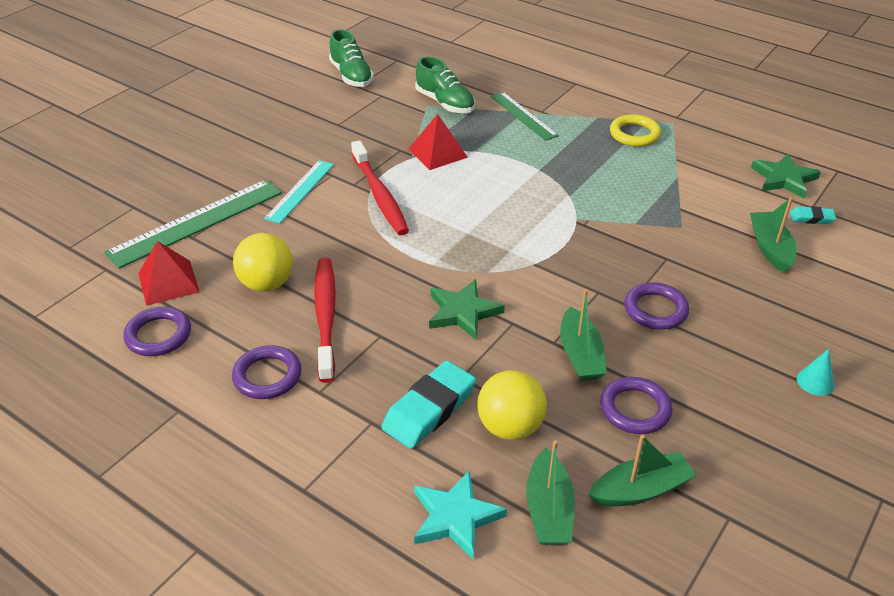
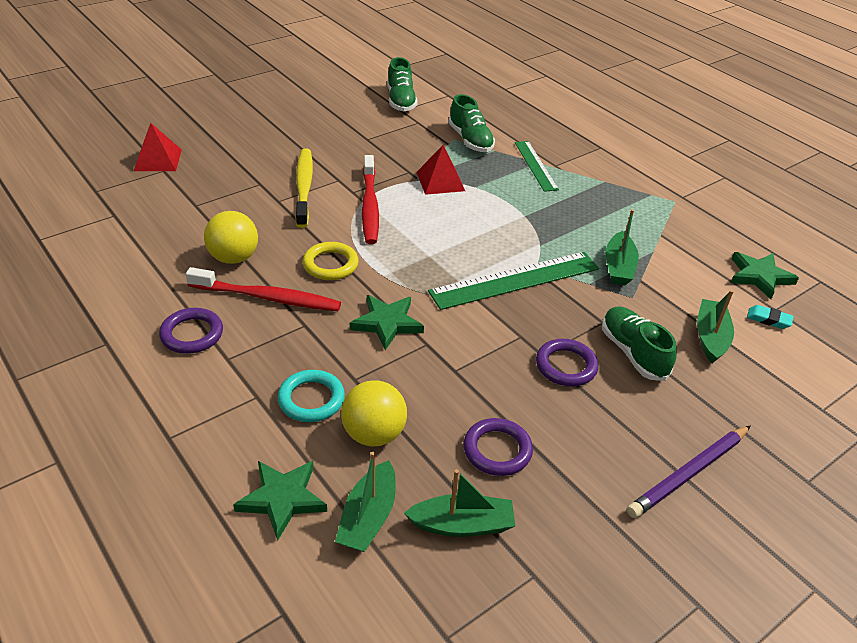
camera: 15 degrees right, 0 degrees up
green ruler [104,179,282,269] -> green ruler moved to [428,252,599,310]
purple ring [123,307,191,356] -> none
red pyramid [138,241,200,306] -> red pyramid moved to [134,123,182,171]
turquoise ruler [264,160,334,224] -> yellow toothbrush [295,148,313,228]
red toothbrush [314,258,336,383] -> red toothbrush turned 90 degrees clockwise [186,267,341,311]
turquoise eraser [382,360,476,449] -> turquoise ring [278,370,345,422]
turquoise star [414,470,507,560] -> green star [233,461,327,540]
green boat [560,289,607,381] -> green boat moved to [606,209,639,285]
yellow ring [610,115,661,147] -> yellow ring moved to [303,242,359,280]
turquoise cone [797,349,834,396] -> purple pencil [627,426,750,518]
none -> green shoe [602,306,677,381]

